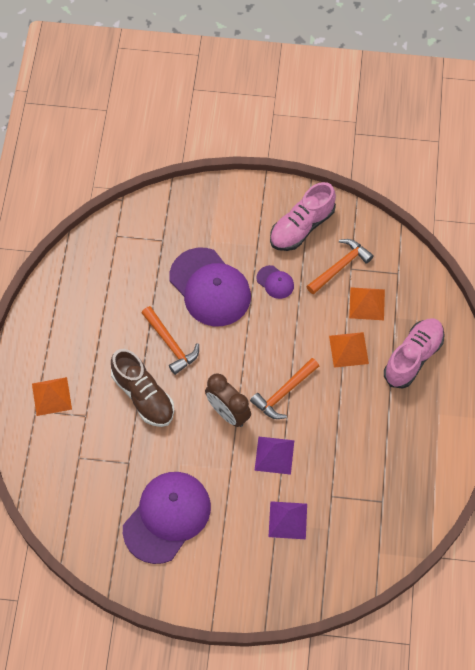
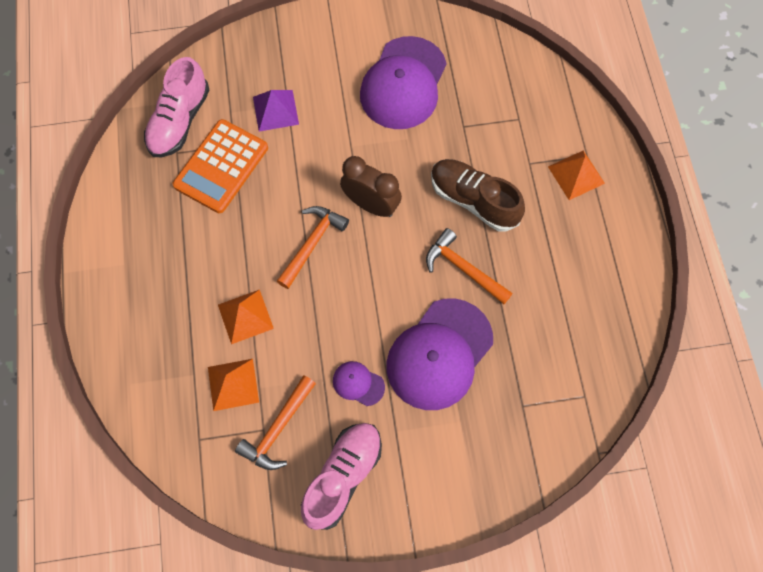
camera: 165 degrees right, 5 degrees up
purple cap [169,248,251,326] -> purple cap turned 90 degrees counterclockwise [387,298,493,410]
purple pyramid [255,436,294,475] -> none
pink shoe [384,318,445,389] -> pink shoe moved to [144,57,210,157]
none -> orange calculator [173,119,268,213]

